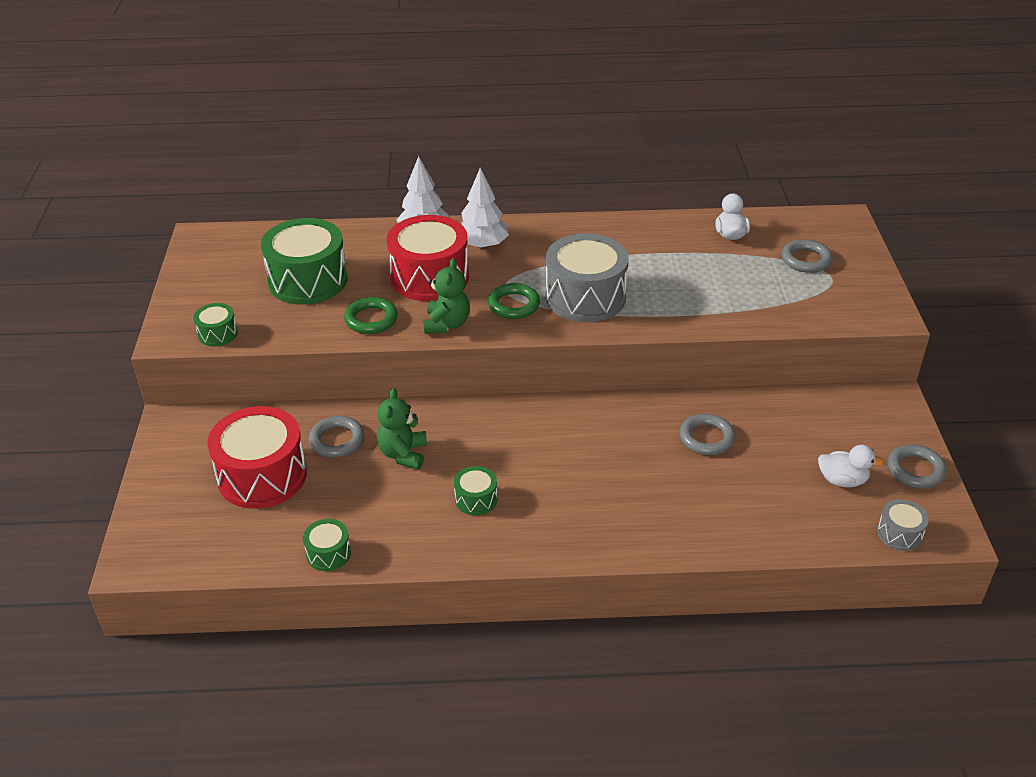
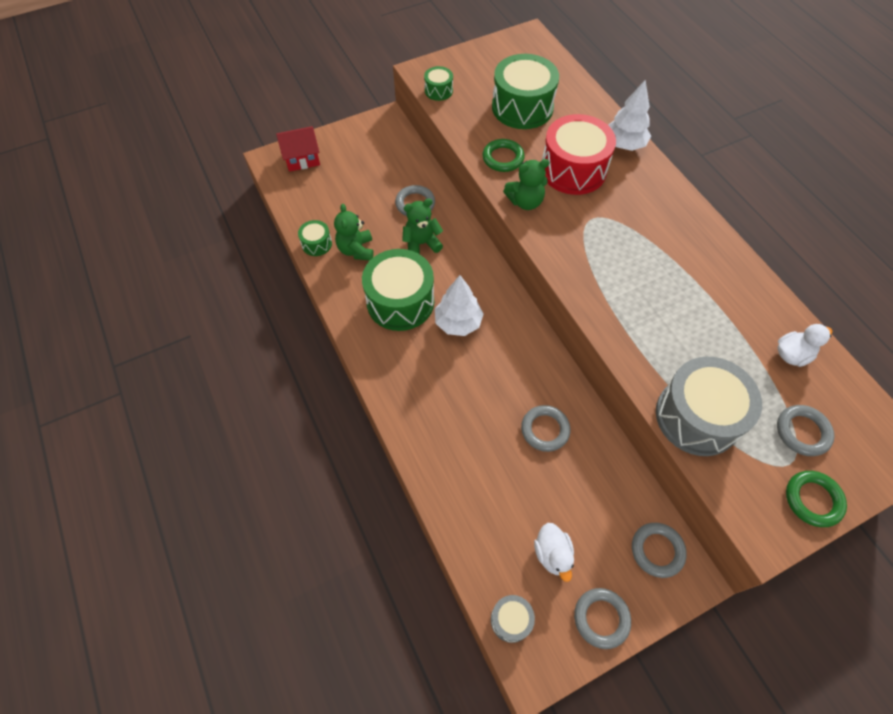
camera: 65 degrees right, 20 degrees up
red drum [207,406,307,509] -> none
green drum [454,466,497,515] -> green drum [362,249,434,331], size x2.13
white tree [460,168,509,249] -> white tree moved to [435,275,484,336]
green ring [488,283,540,319] -> green ring moved to [786,471,847,527]
grey drum [546,233,629,322] -> grey drum moved to [656,357,762,456]
none -> red house [276,126,320,172]
none -> green teddy bear [334,204,374,261]
none -> grey ring [632,523,687,578]

